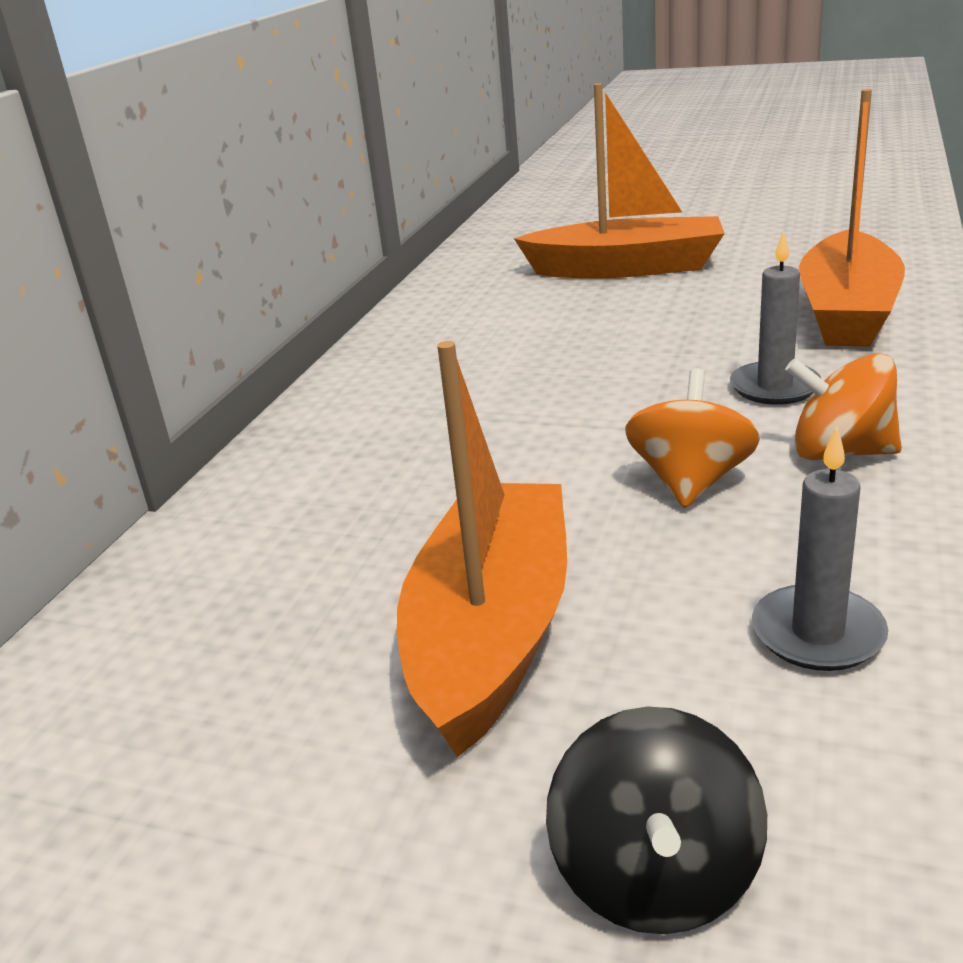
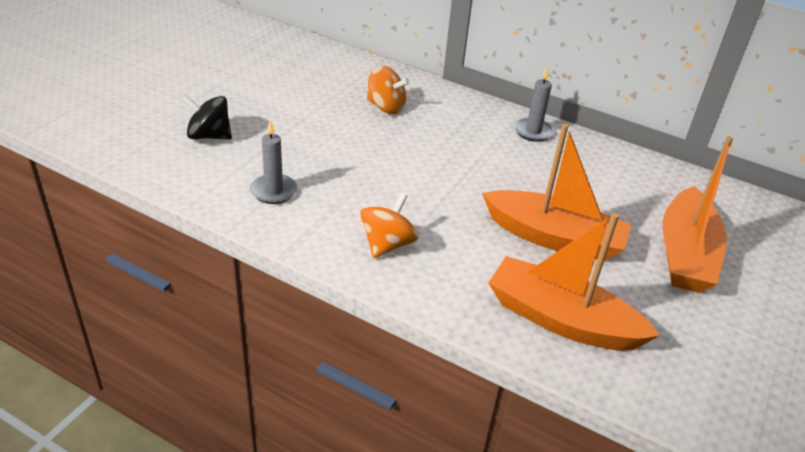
camera: 95 degrees right, 10 degrees up
orange boat [397,341,567,757] -> orange boat moved to [482,123,632,261]
orange spinning top [625,369,760,508] -> orange spinning top moved to [367,66,410,114]
grey candle [730,230,821,405] -> grey candle moved to [514,67,554,142]

